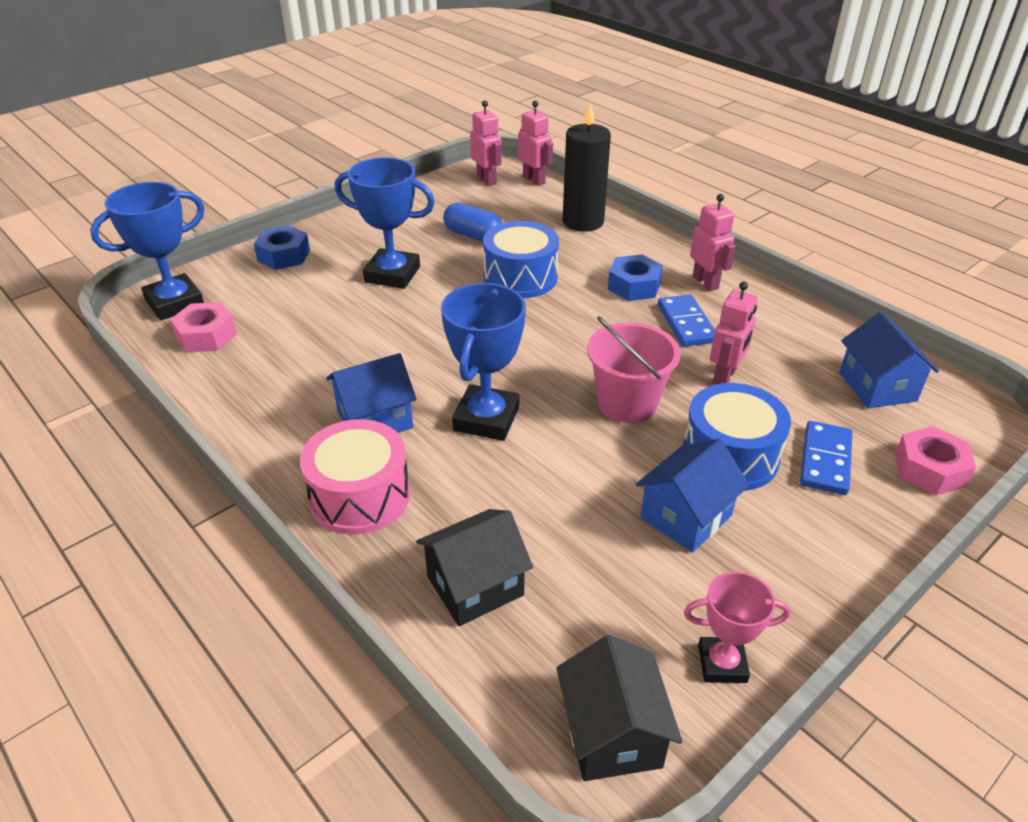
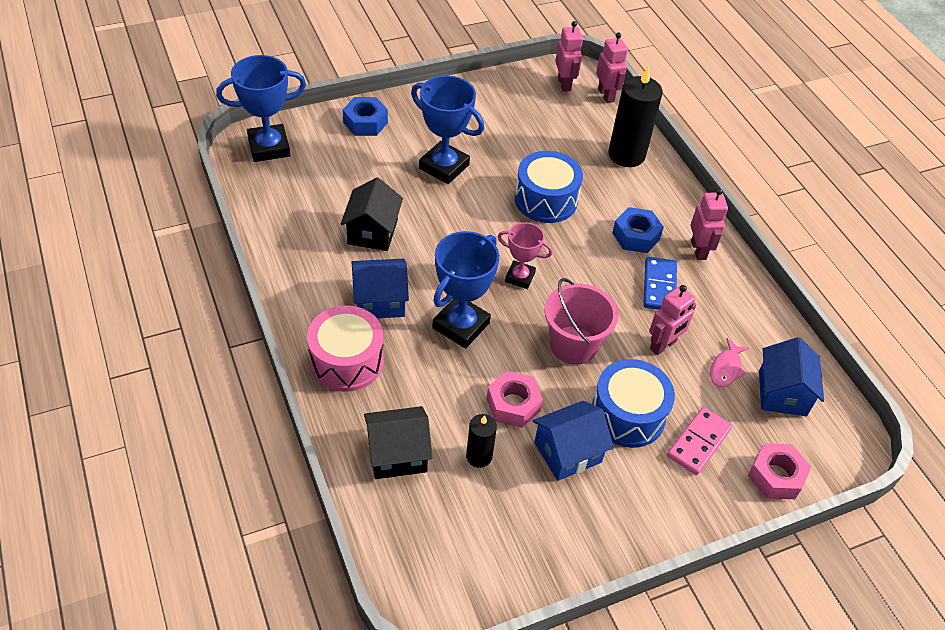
camera: 15 degrees right, 10 degrees up
pink nut [170,302,237,353] -> pink nut moved to [487,371,543,428]
blue capsule [443,203,502,242] -> none
black house [556,635,683,781] -> black house moved to [340,177,403,251]
pink trophy [684,571,791,683] -> pink trophy moved to [498,222,553,289]
blue domino [800,421,853,495] -> pink domino [667,407,733,475]
none -> black candle [466,414,497,468]
none -> pink fish [710,338,749,387]

